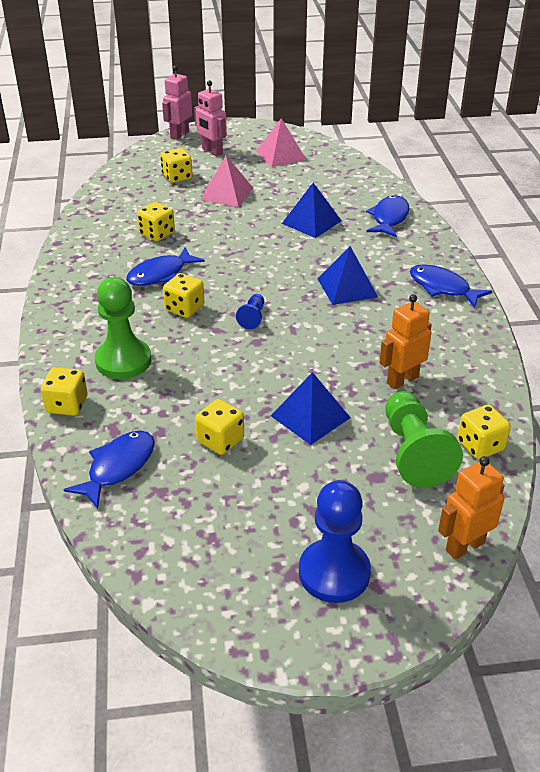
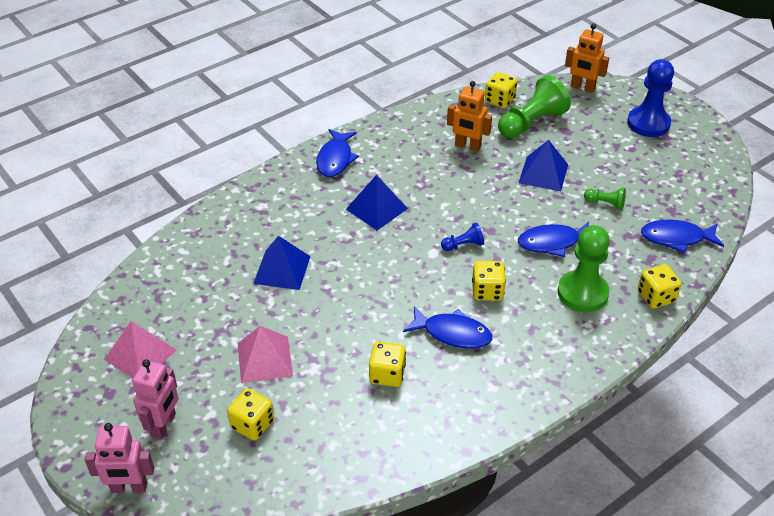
camera: 120 degrees left, 5 degrees up
yellow dice [195,399,244,455] -> green pawn [584,188,626,210]
blue fish [366,195,410,237] -> blue fish moved to [518,221,589,257]

